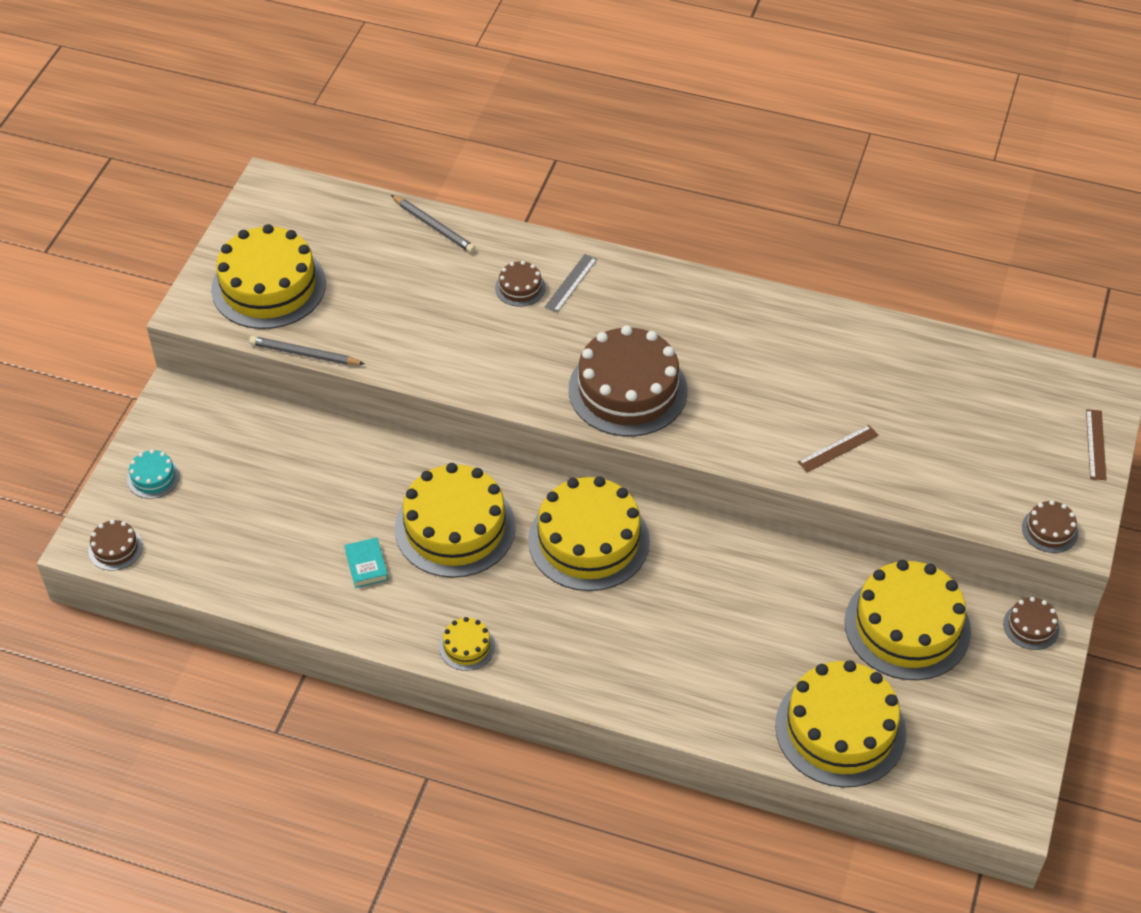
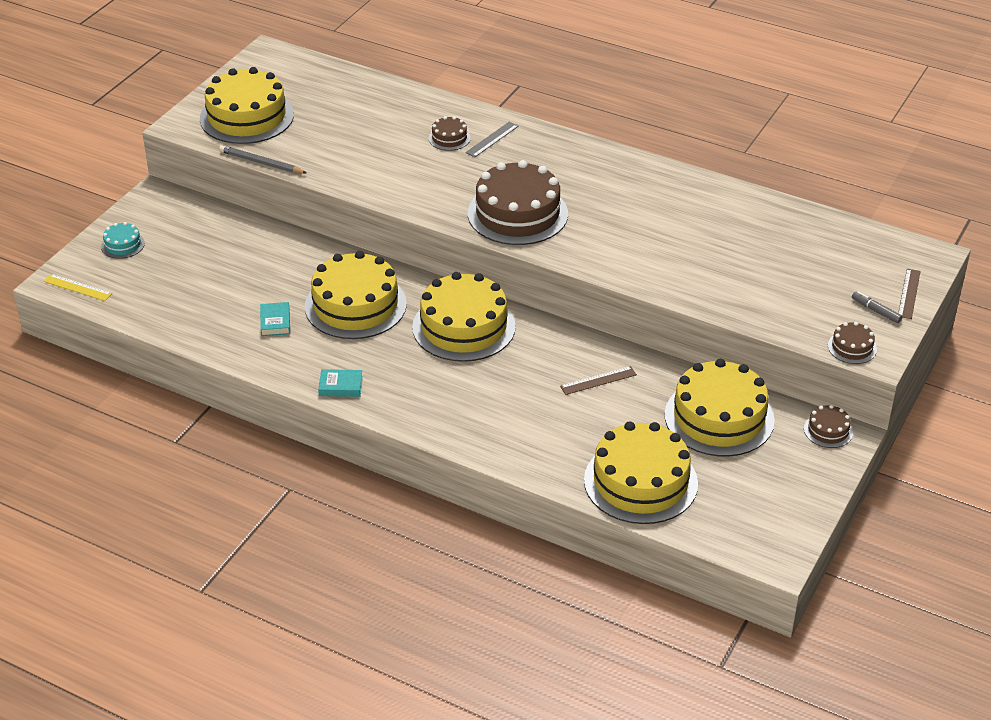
camera: 10 degrees right, 10 degrees down
brown cake [88,520,143,571] -> yellow ruler [44,274,112,301]
grey pencil [391,195,475,253] -> none
yellow cake [439,617,495,671] -> turquoise book [318,369,363,397]
brown ruler [798,425,878,472] -> brown ruler moved to [560,366,637,395]
none -> grey marker [852,291,903,323]

